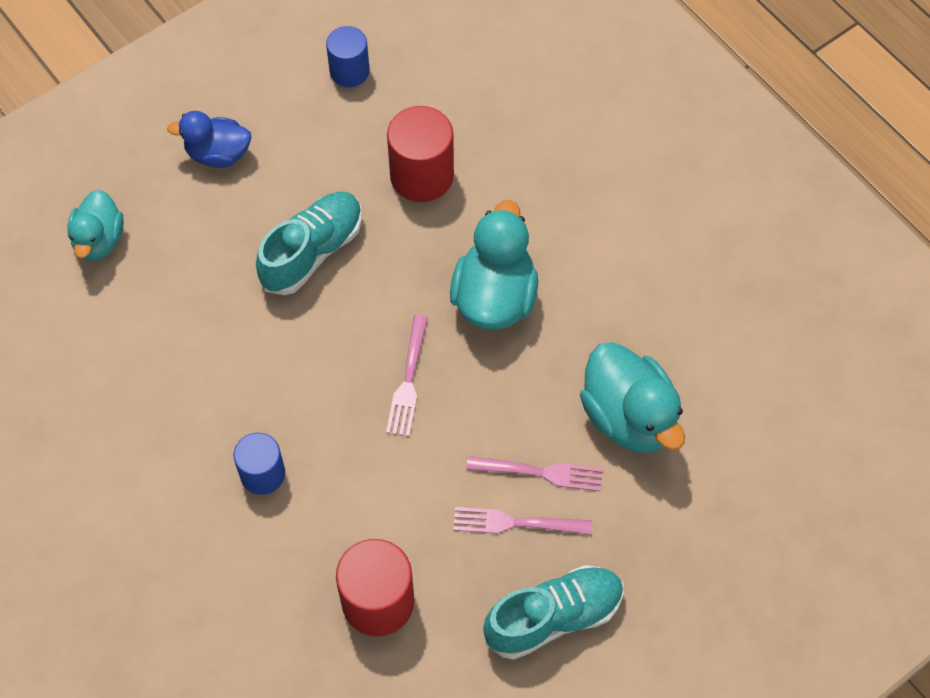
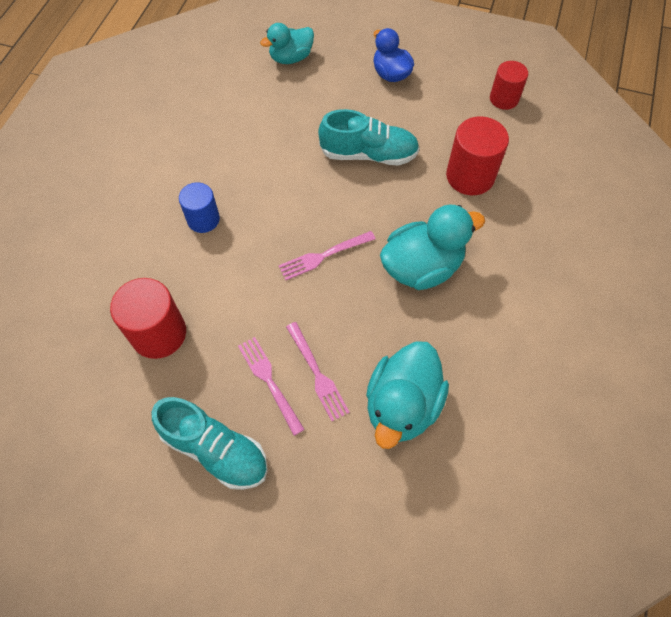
camera: 55 degrees right, 0 degrees up
blue cylinder [326,26,369,87] -> red cylinder [490,61,528,110]

